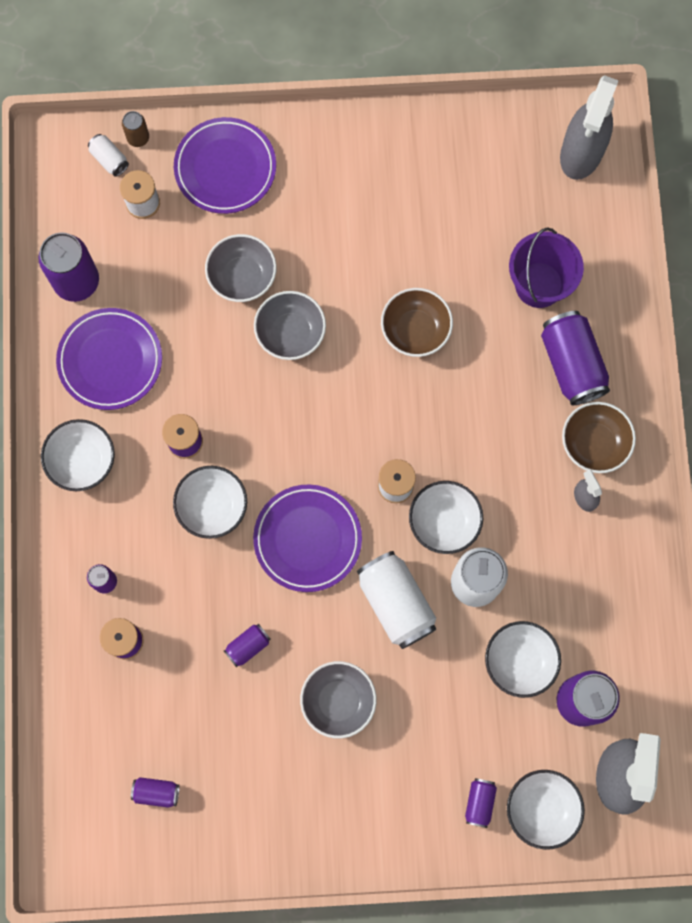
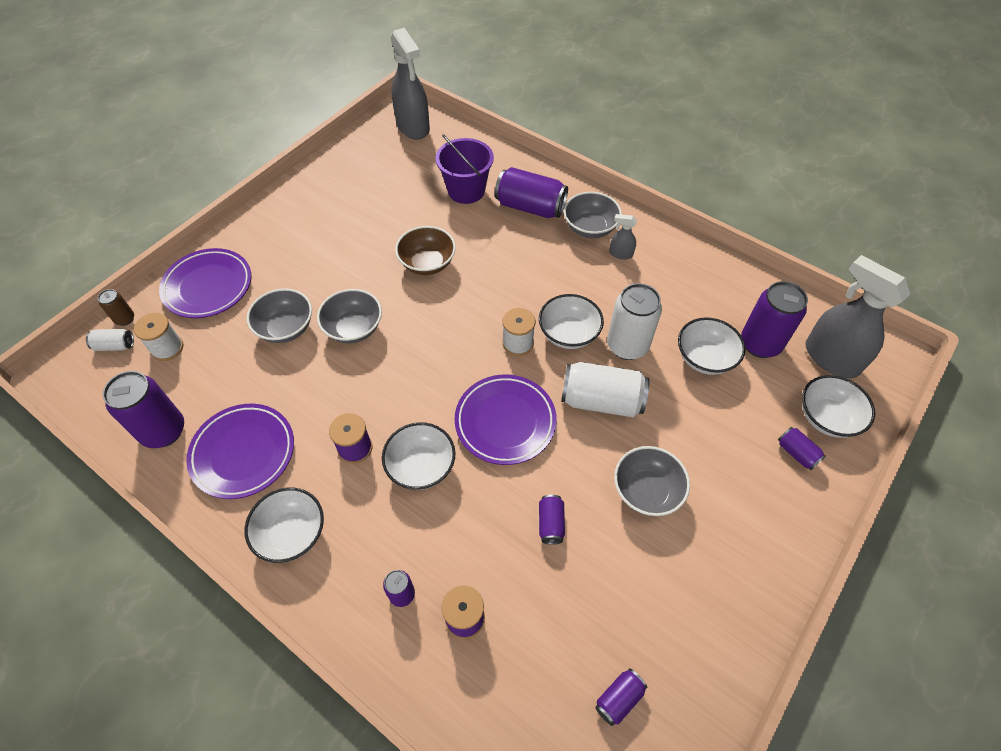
camera: 50 degrees left, 20 degrees down
brown bowl [562,402,636,473] -> grey bowl [564,192,622,238]

